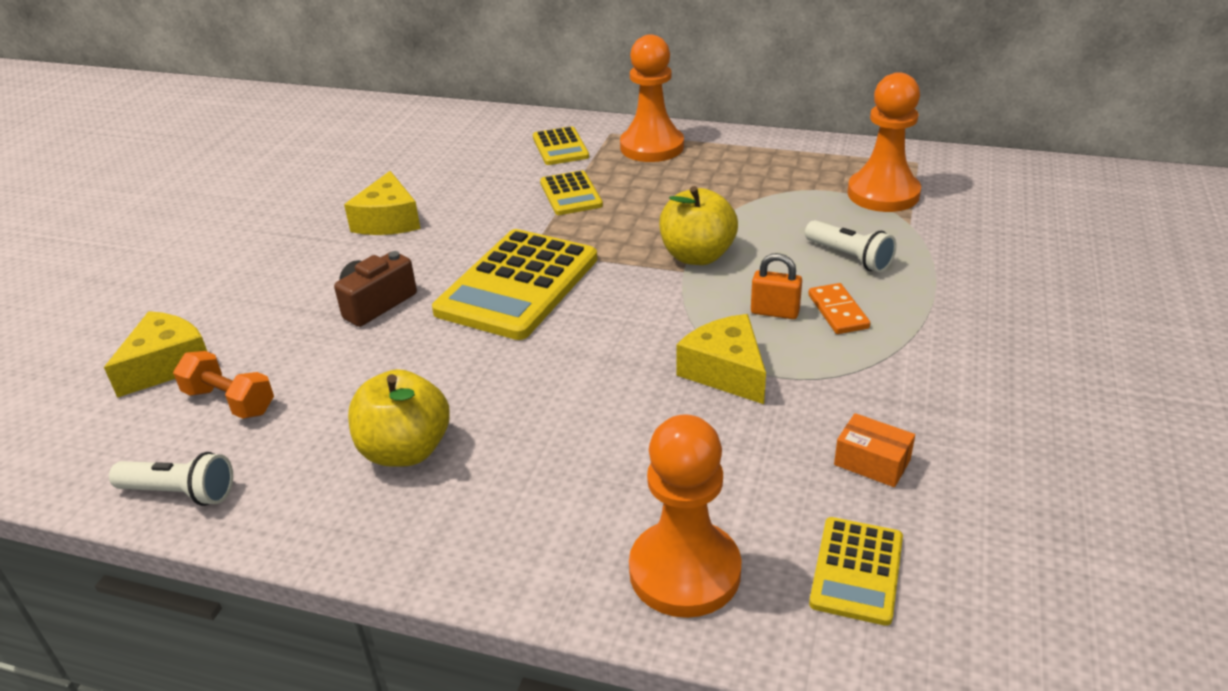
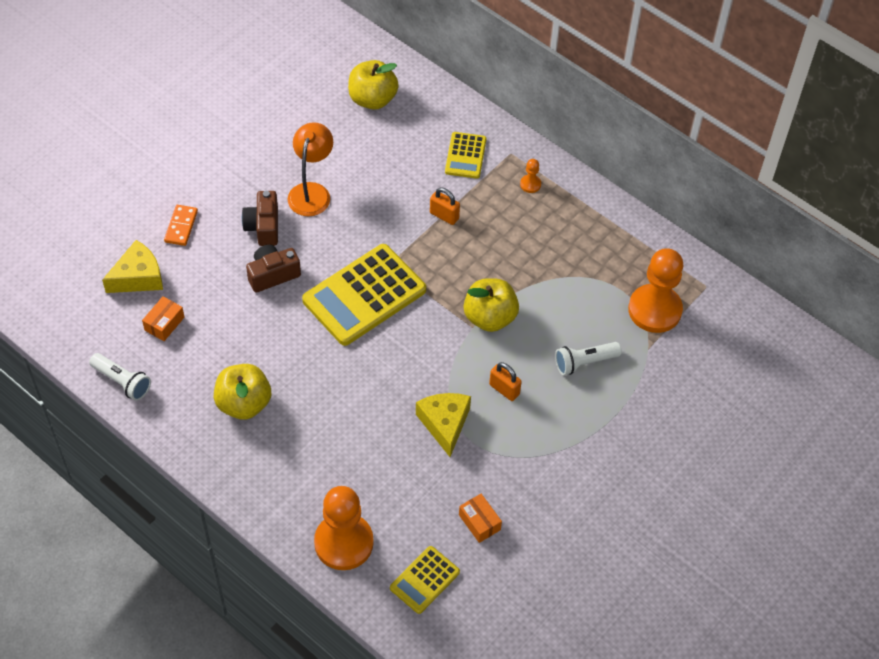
camera: 20 degrees right, 20 degrees up
orange dumbbell [173,351,274,419] -> orange box [142,296,185,341]
yellow cheese [344,171,421,235] -> orange lamp [288,122,333,216]
yellow calculator [540,170,603,215] -> orange padlock [430,188,460,225]
orange pawn [620,34,684,162] -> orange pawn [520,159,541,193], size x0.41
white flashlight [805,220,896,273] -> white flashlight turned 90 degrees clockwise [555,342,622,375]
orange domino [808,283,870,334] -> orange domino moved to [164,205,198,246]
none -> brown camera [242,191,278,246]
none -> yellow apple [348,60,399,110]

